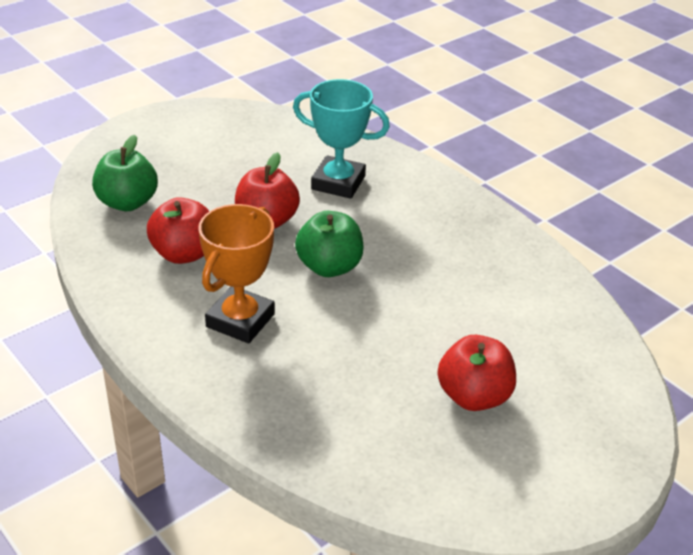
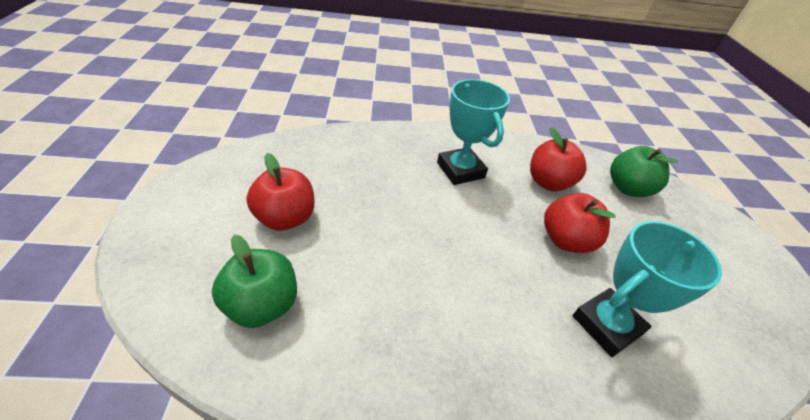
camera: 125 degrees right, 5 degrees up
orange trophy [198,204,275,343] -> turquoise trophy [437,79,510,185]
green apple [295,211,364,277] -> green apple moved to [212,235,297,328]

